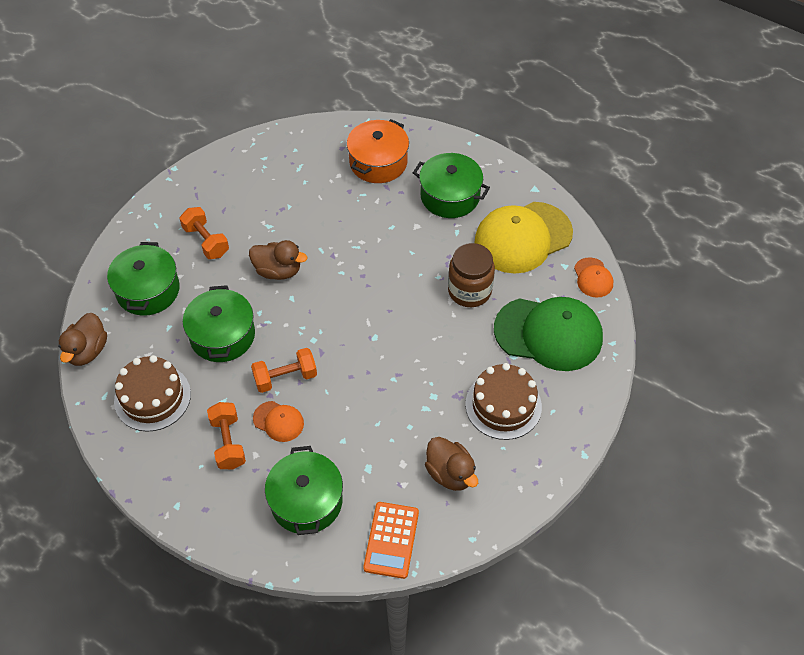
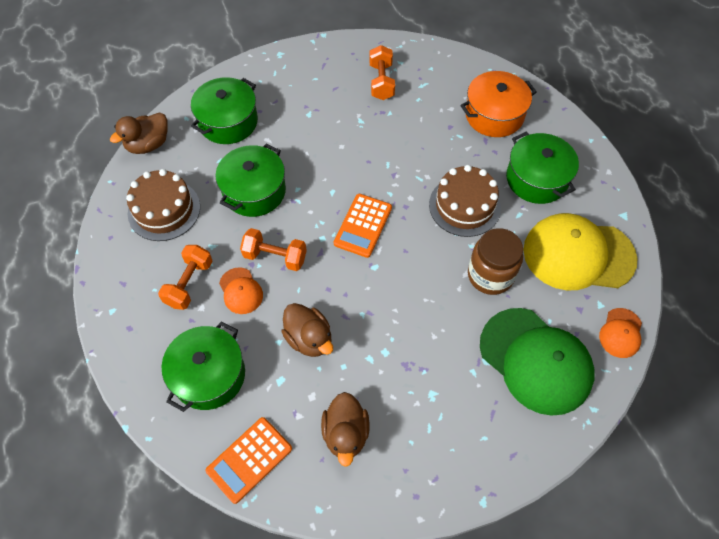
camera: 35 degrees right, 5 degrees up
orange dumbbell [179,207,229,259] -> orange dumbbell moved to [369,45,395,100]
brown duck [249,240,307,280] -> brown duck moved to [282,303,333,357]
brown cake [465,363,542,440] -> brown cake moved to [429,165,501,237]
none -> orange calculator [334,194,392,258]

